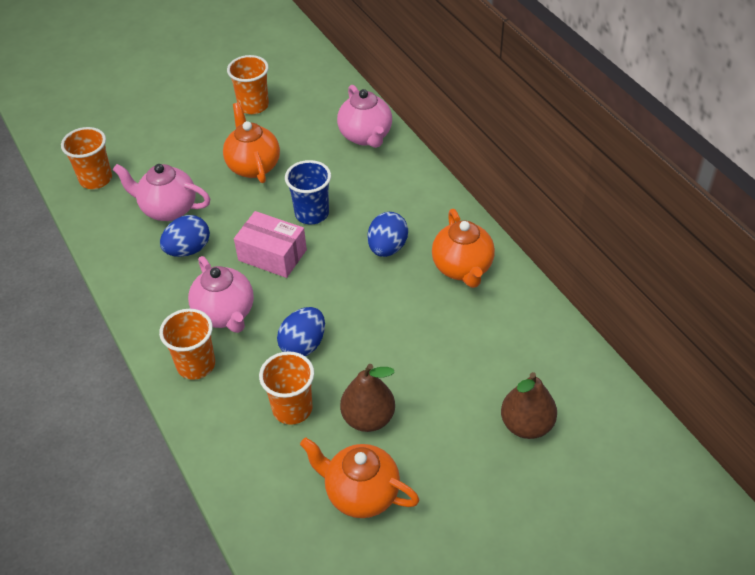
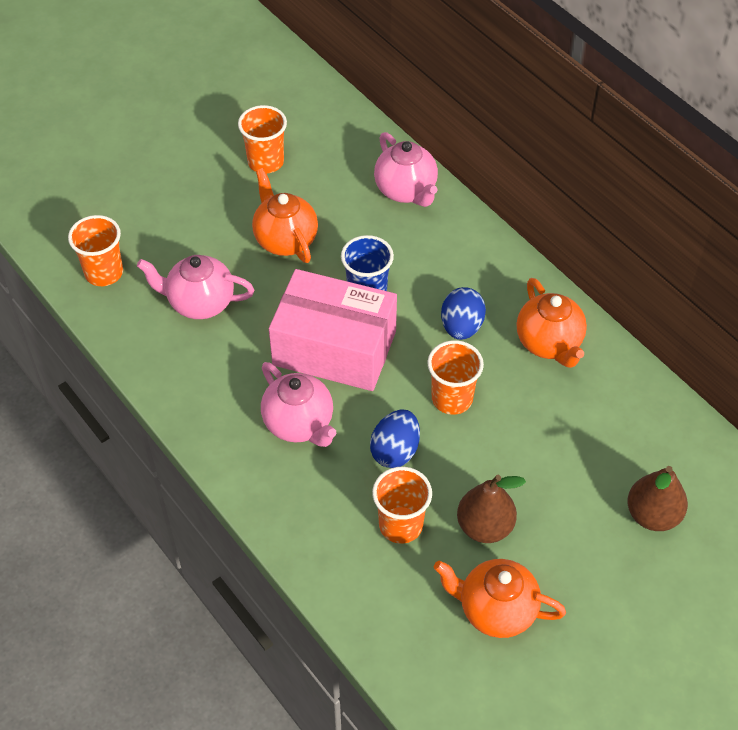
camera: 10 degrees left, 5 degrees up
orange cup [159,309,215,380] -> orange cup moved to [427,340,484,415]
blue egg [160,215,210,257] -> none
pink box [234,211,307,278] -> pink box [269,269,397,391], size x1.66

